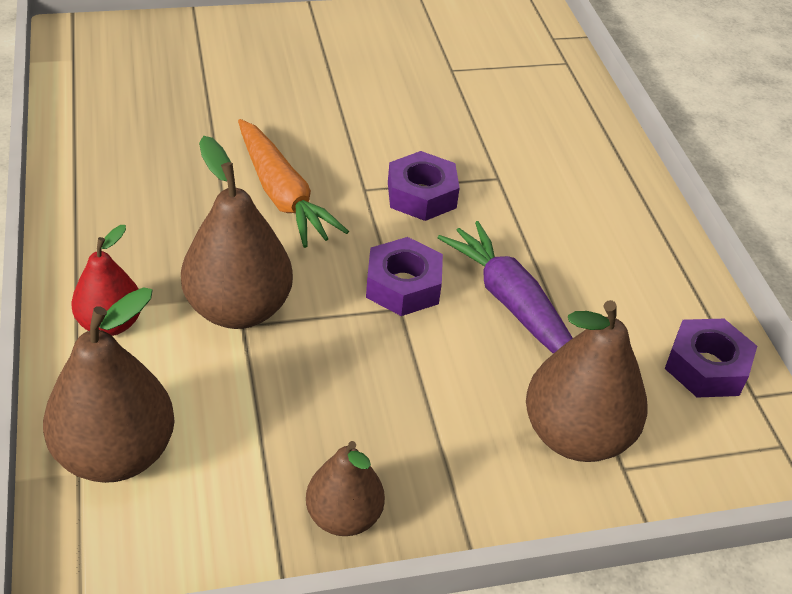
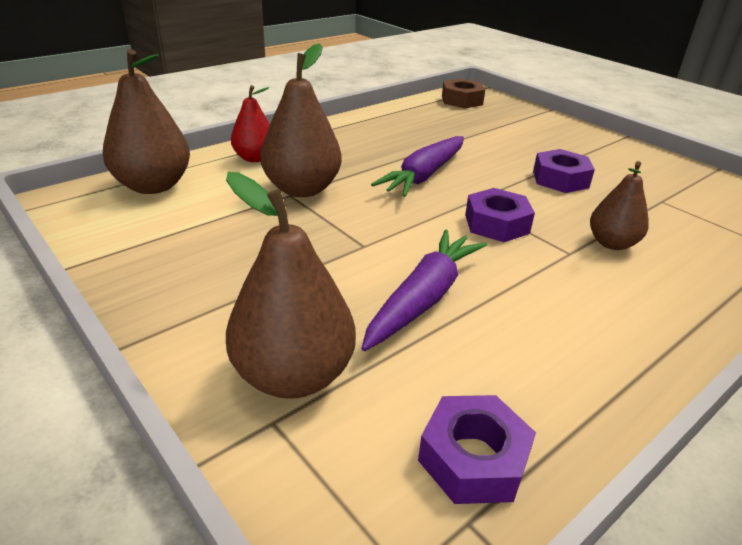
camera: 65 degrees right, 10 degrees down
orange carrot [238,119,349,248] -> purple carrot [371,136,464,197]
brown pear [306,441,385,536] -> brown pear moved to [590,161,649,250]
purple nut [366,237,443,316] -> purple nut moved to [533,149,595,193]
none -> brown nut [442,79,485,108]

